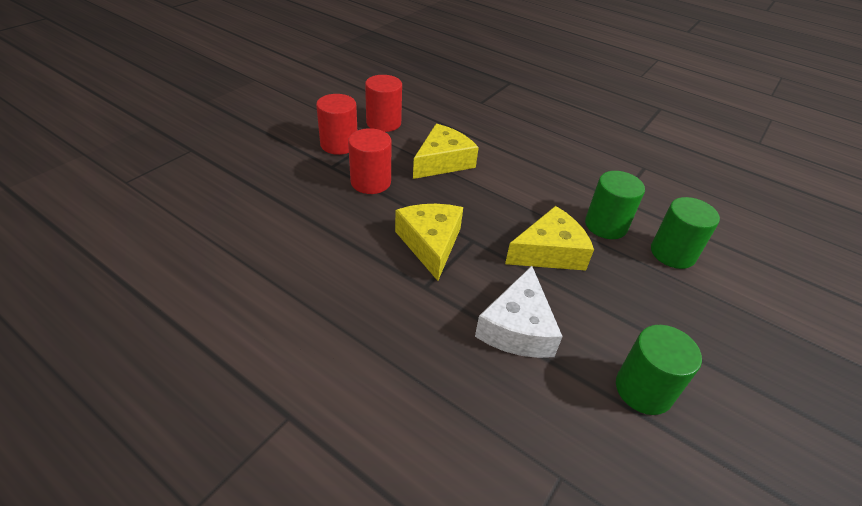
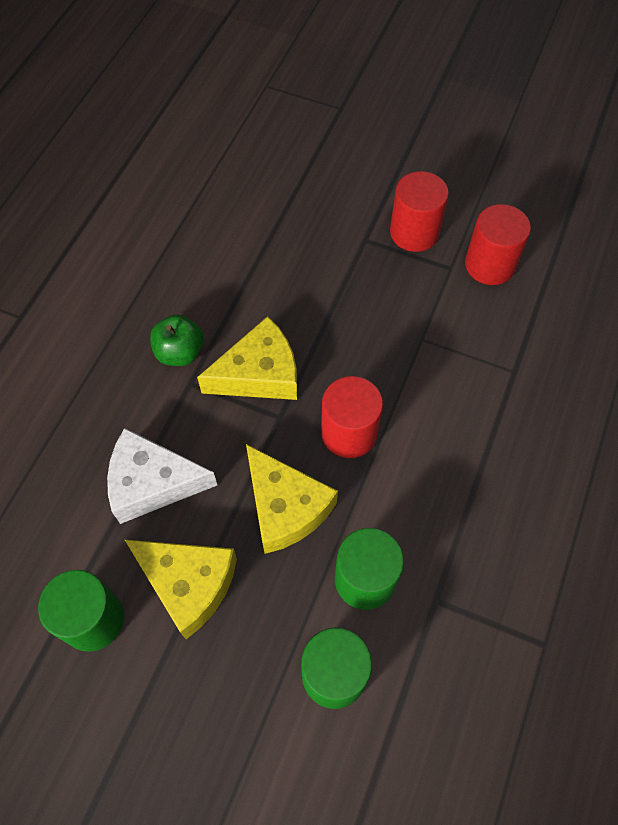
camera: 80 degrees right, 20 degrees up
red cylinder [348,128,392,194] -> red cylinder moved to [321,376,383,458]
yellow cheese [413,124,479,179] -> yellow cheese moved to [125,540,237,639]
none -> green apple [150,315,204,366]

